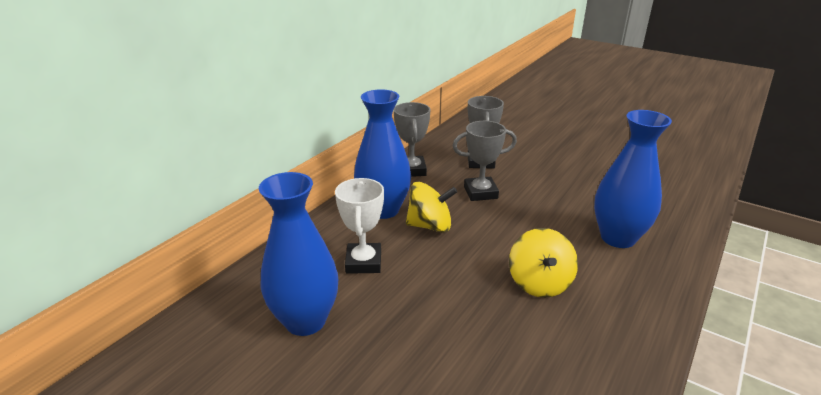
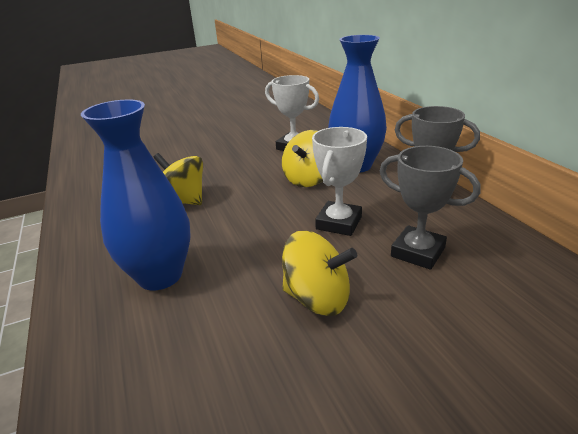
camera: 125 degrees right, 0 degrees up
blue vase [259,172,338,336] -> none
grey trophy [453,121,517,201] -> white trophy [312,127,367,236]
none -> yellow spinning top [282,230,357,316]

